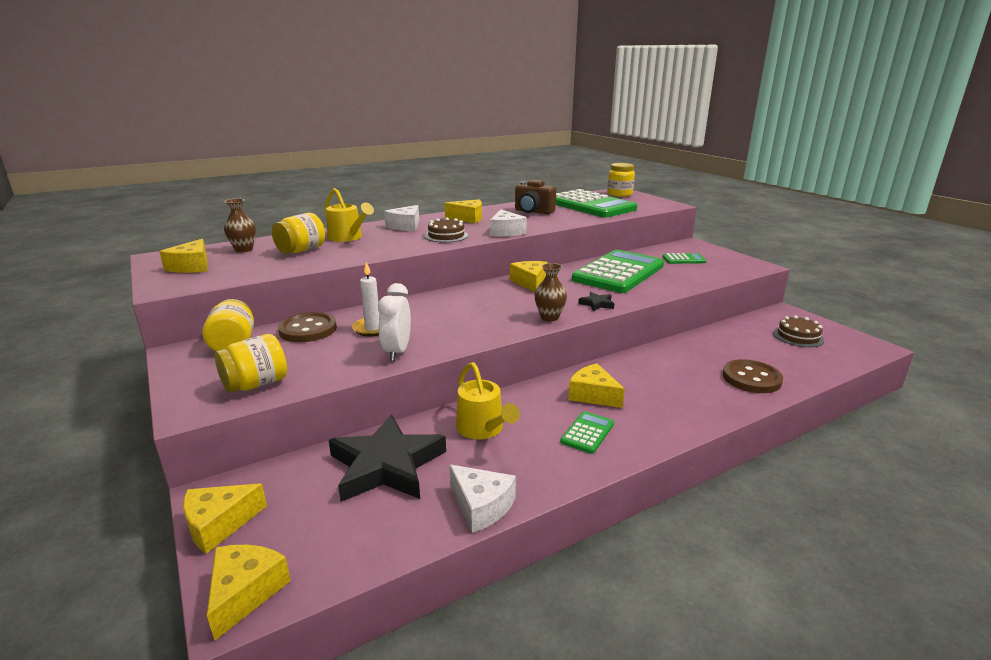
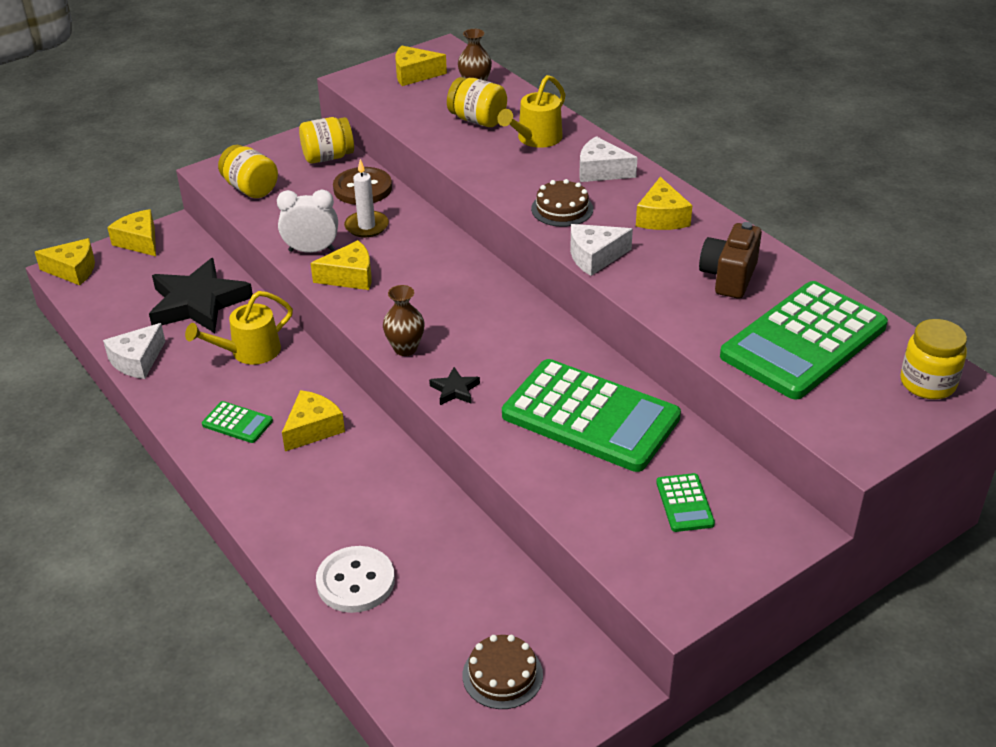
camera: 85 degrees right, 15 degrees up
yellow cheese [510,261,548,292] -> yellow cheese moved to [310,240,372,290]
brown button [723,359,783,393] -> white button [316,546,395,613]

